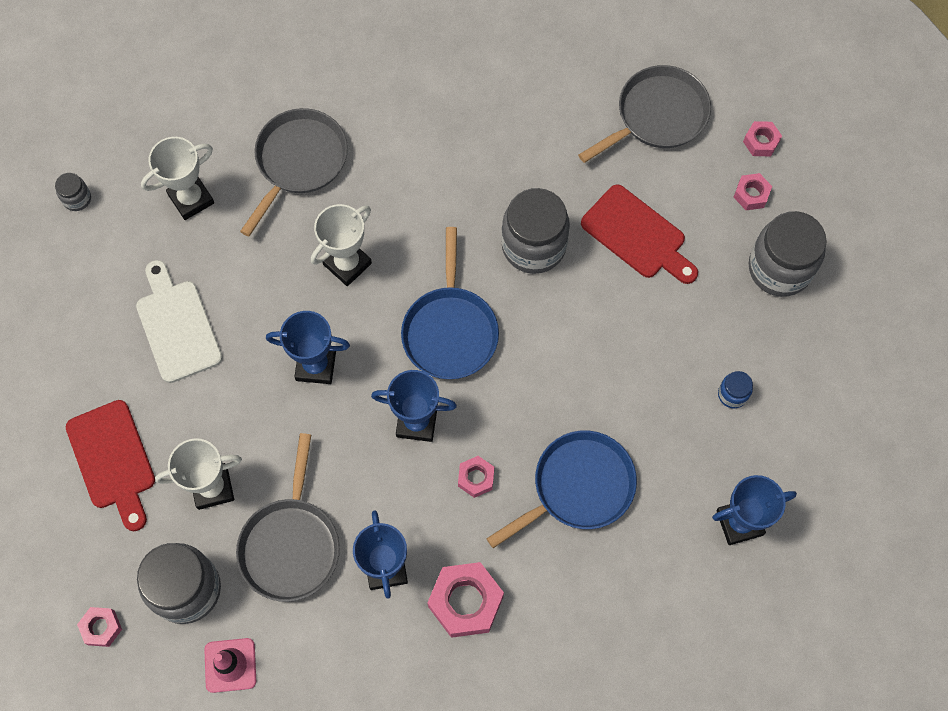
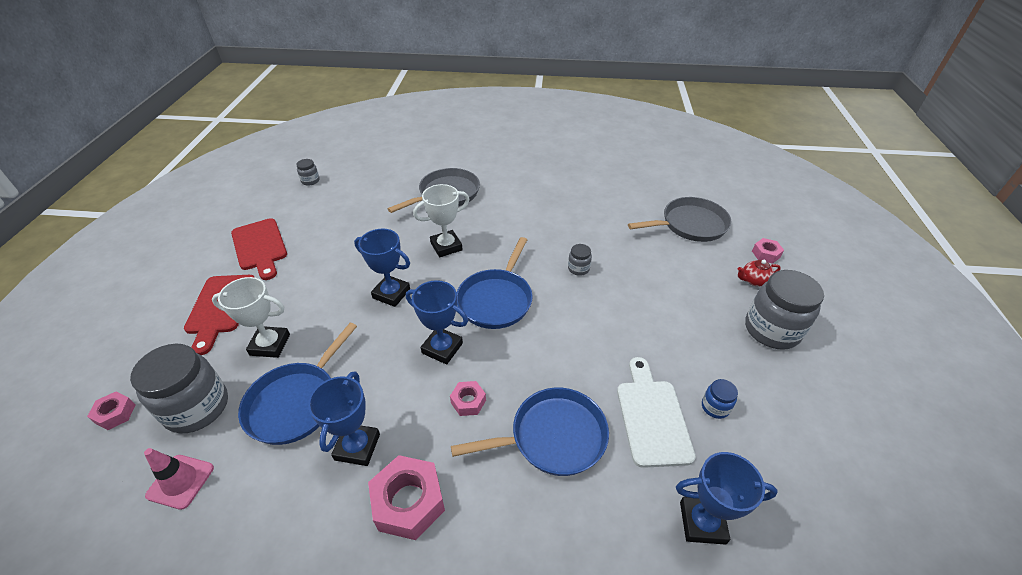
camera: 20 degrees right, 25 degrees down
white cutting board [136,260,223,383] -> white cutting board moved to [617,357,696,468]
white trophy [141,137,214,220] -> none
grey pan [236,433,340,602] -> blue pan [238,323,357,445]
grey jar [501,188,570,274] -> grey jar [568,244,592,276], size x0.46
red cutting board [581,184,698,284] -> red cutting board moved to [231,218,287,280]
pink nut [733,173,772,210] -> red teapot [738,260,781,286]

